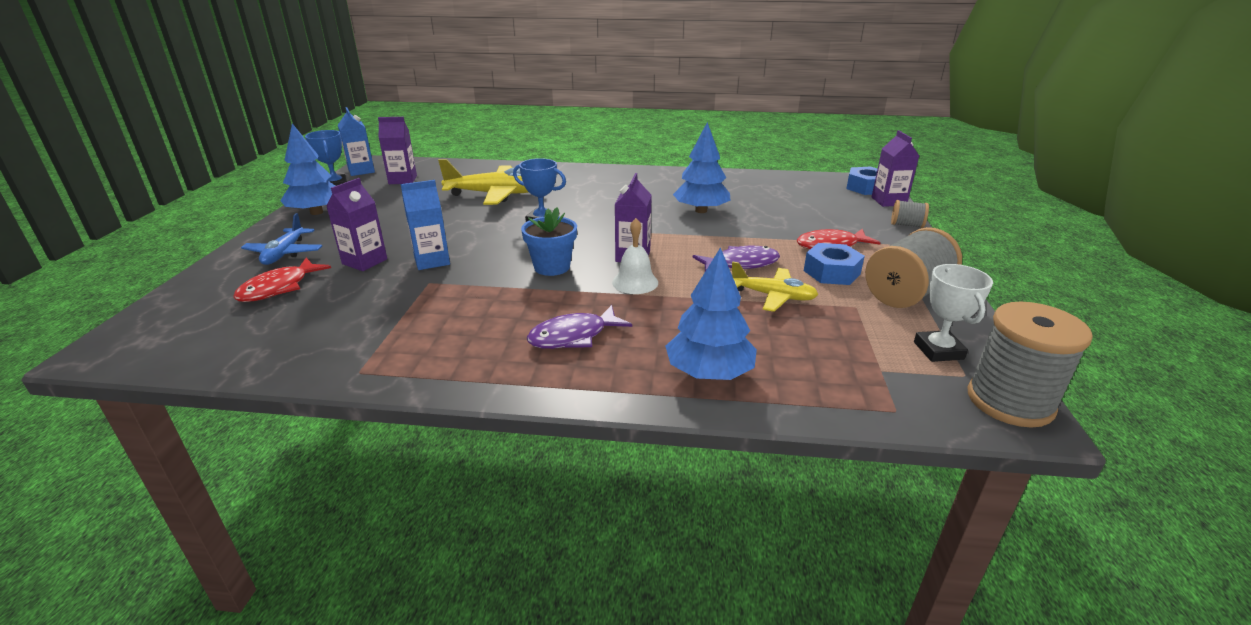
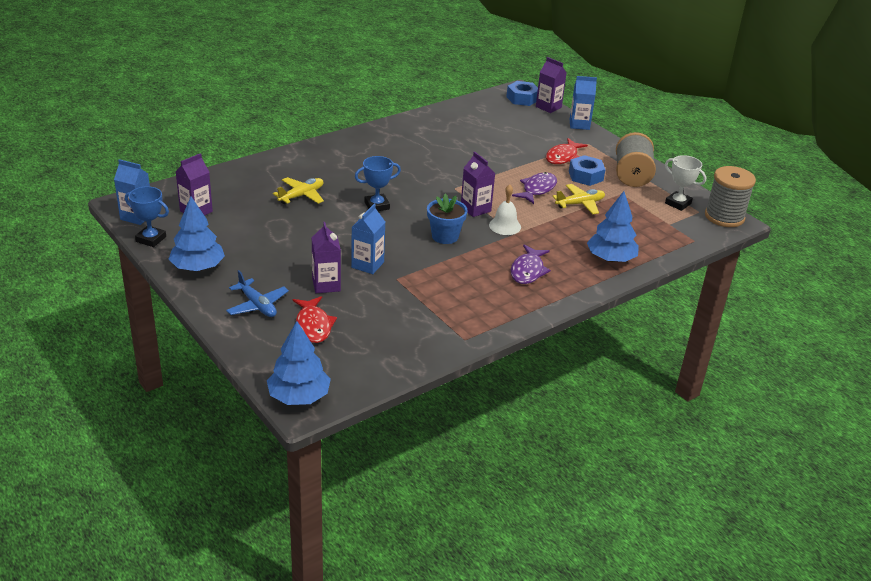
camera: 45 degrees left, 5 degrees up
yellow plane [438,159,529,205] -> yellow plane [273,177,324,204], size x0.61
blue tree [673,122,731,213] -> blue tree moved to [267,321,331,405]
grey spool [891,200,929,228] -> blue carton [569,76,597,130]

